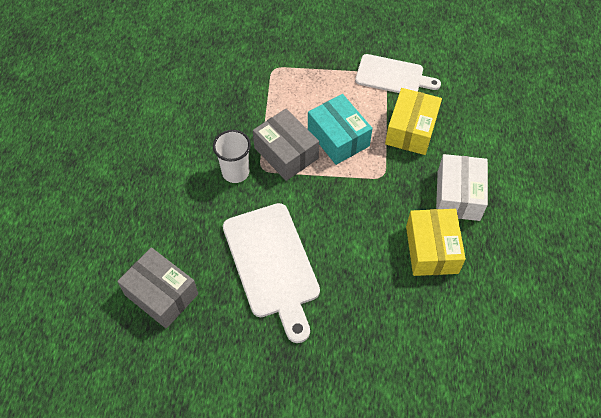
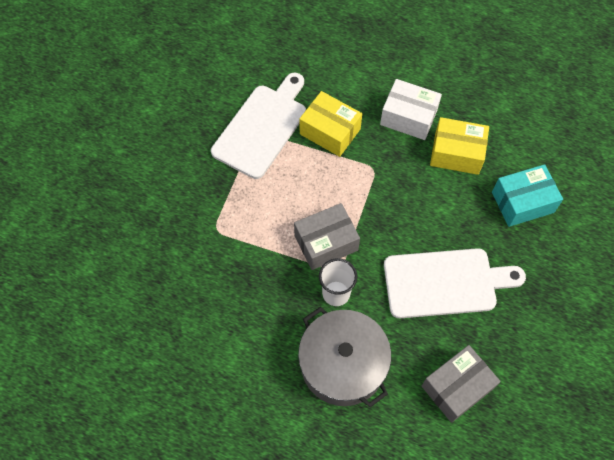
camera: 75 degrees left, 5 degrees up
turquoise box [308,94,372,165] -> turquoise box moved to [492,164,563,227]
white cutting board [355,54,441,93] -> white cutting board [211,73,306,179], size x1.52
none -> grey pot [298,307,391,407]

